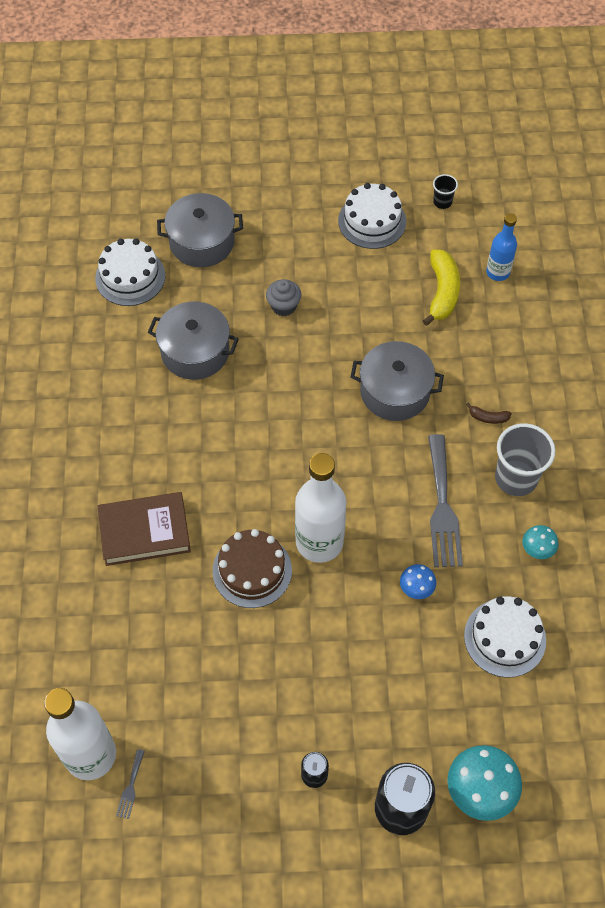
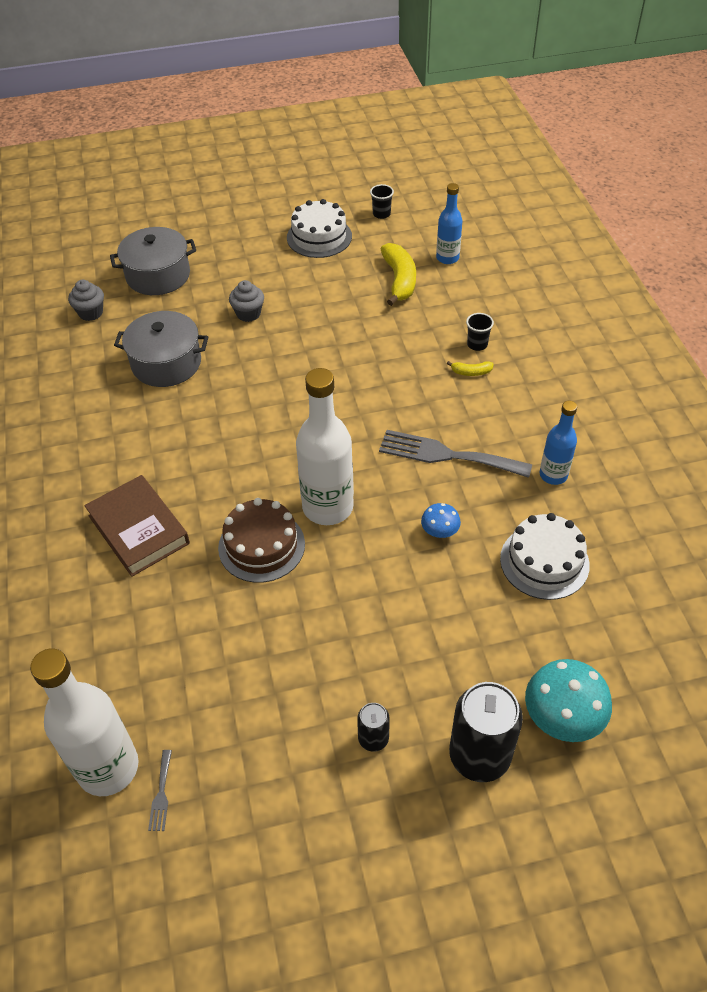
camera: 10 degrees left, 10 degrees down
white cake [95,238,165,306] -> grey cupcake [68,280,104,321]
brown book [97,492,191,566] -> brown book turned 75 degrees clockwise [84,475,190,577]
grey pot [351,341,444,421] -> none
grey fork [428,434,463,567] -> grey fork turned 120 degrees clockwise [379,430,532,478]
brown banana [466,403,512,424] -> yellow banana [447,361,493,376]
grey cup [495,423,556,496] -> none
turquoise mushroom [522,525,559,559] -> blue bottle [540,401,577,485]
none -> black cup [466,313,494,351]

